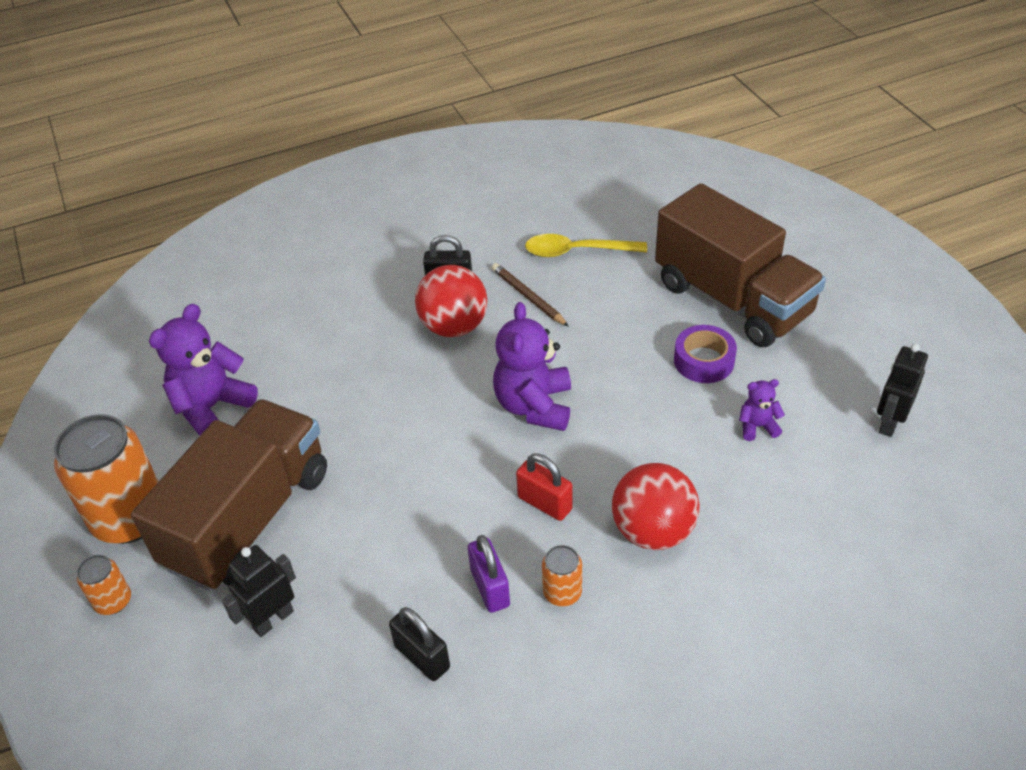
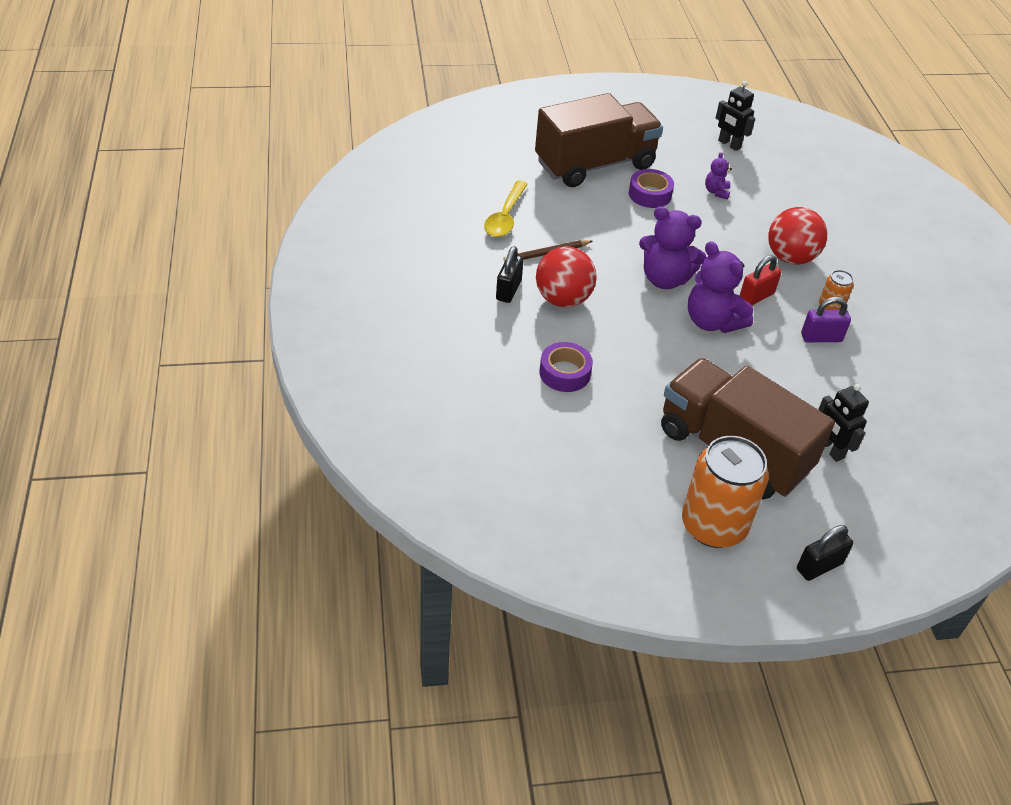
camera: 80 degrees left, 0 degrees up
orange can [77,555,131,615] -> none
purple teddy bear [149,304,258,436] -> purple teddy bear moved to [688,241,754,333]
black padlock [389,607,450,681] -> black padlock moved to [797,525,853,581]
none -> purple tape [539,342,593,392]

